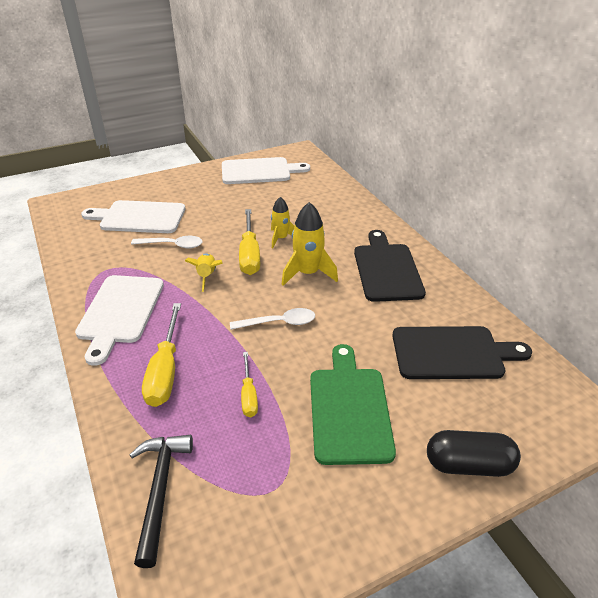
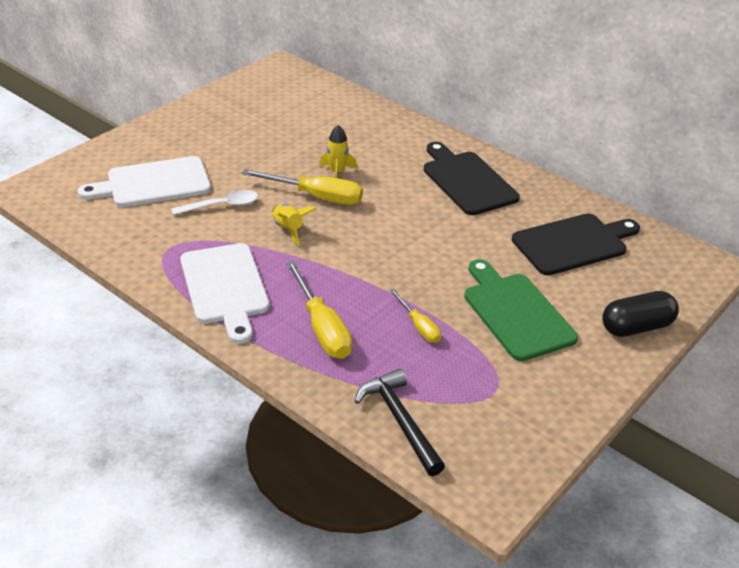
camera: 25 degrees left, 0 degrees up
white cutting board [222,157,310,184] -> none
white spoon [230,308,315,330] -> none
yellow screwdriver [239,209,260,275] -> yellow screwdriver turned 45 degrees counterclockwise [242,169,363,205]
yellow rocket [281,202,338,286] -> none

